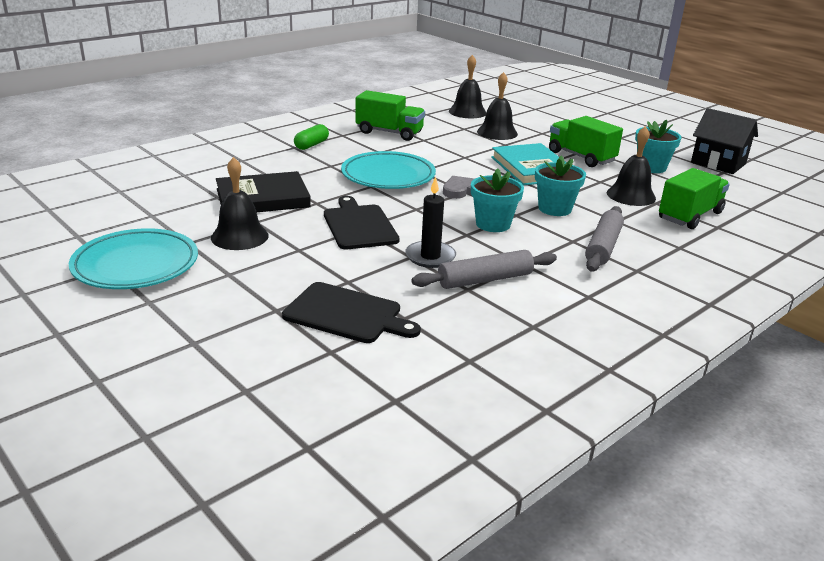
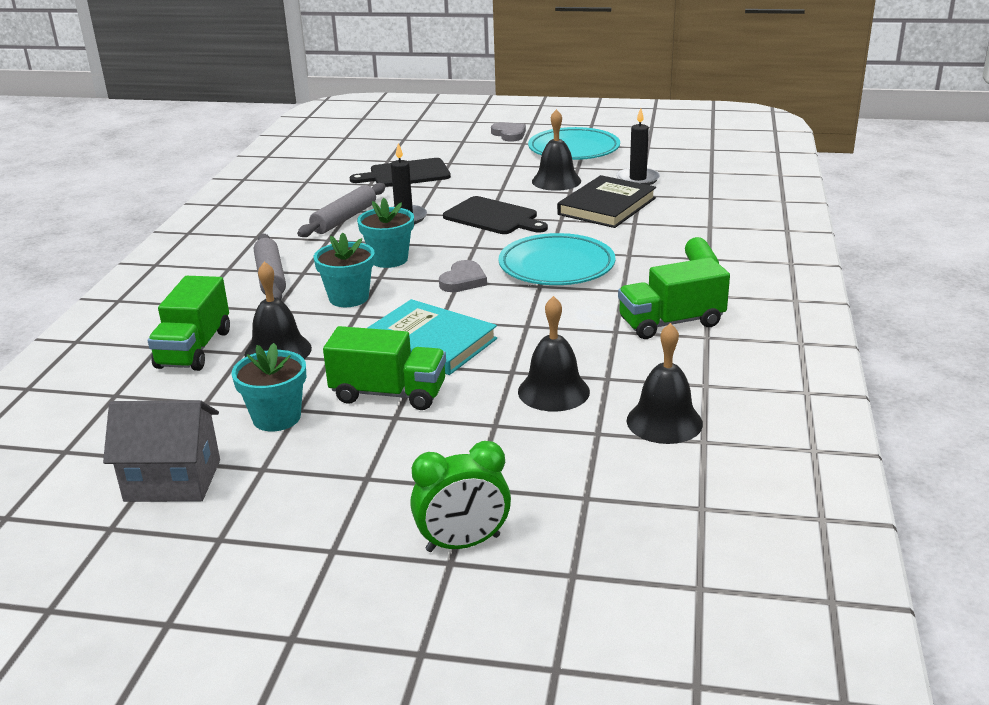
camera: 145 degrees right, 0 degrees up
black house [691,108,758,174] -> grey house [103,400,220,502]
none -> green clock [410,441,511,552]
none -> grey heart [491,122,526,142]
none -> black candle [616,108,660,185]

